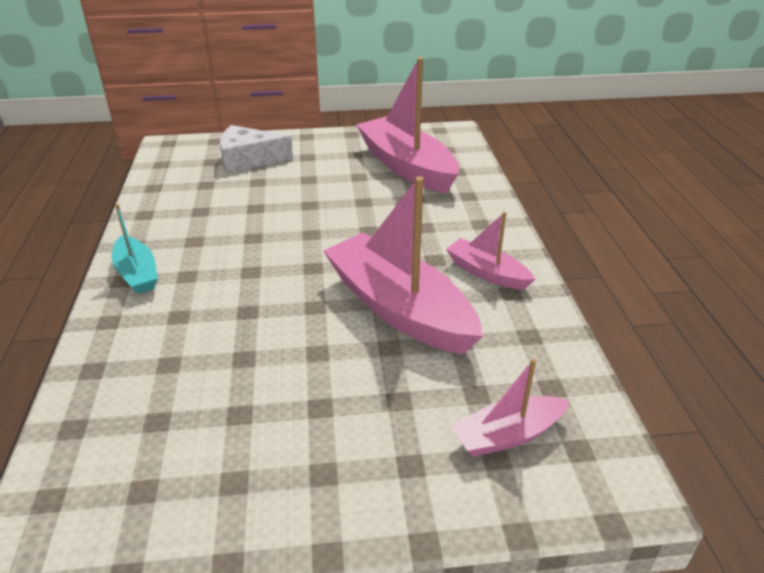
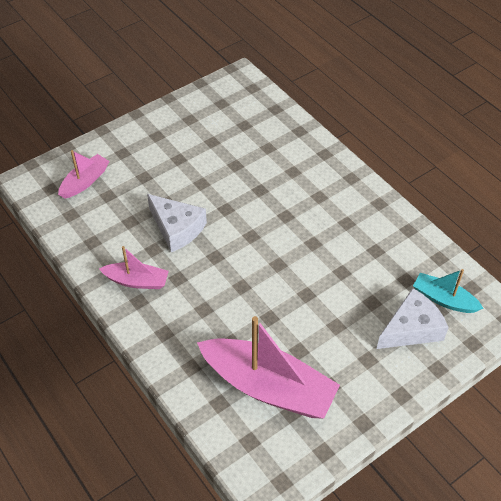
camera: 150 degrees right, 15 degrees up
turquoise boat [112,204,158,294] -> turquoise boat moved to [413,269,484,313]
pink boat [323,176,483,354] -> white cheese [147,194,207,252]

